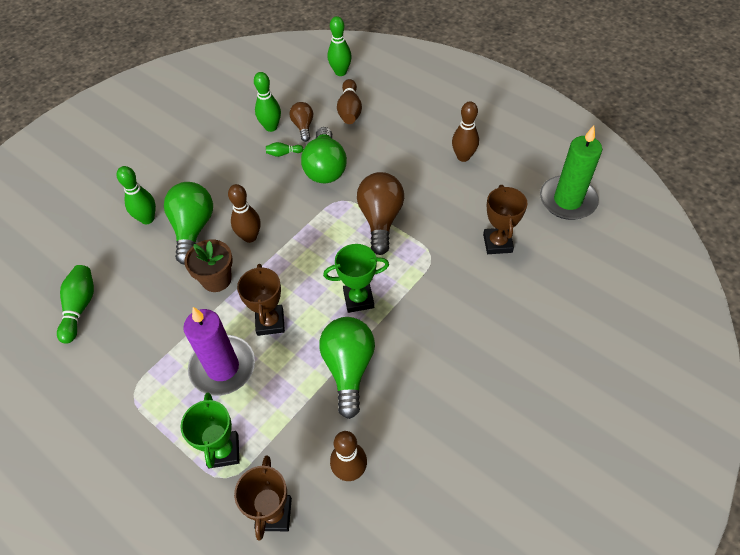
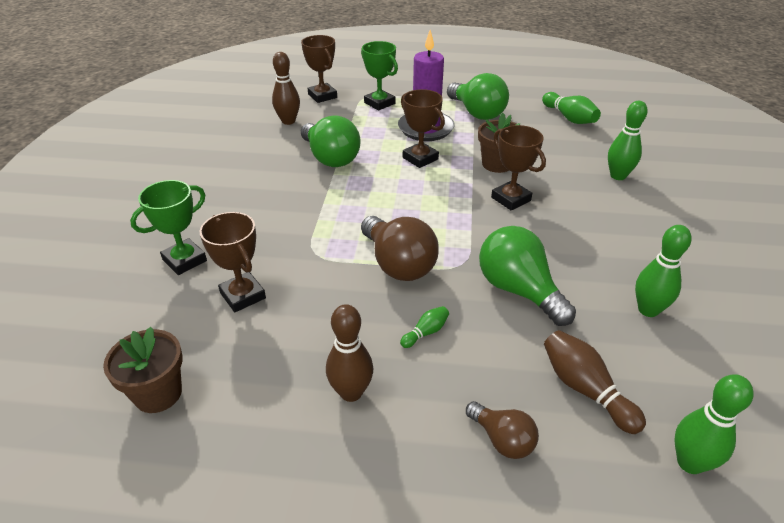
camera: 145 degrees right, 15 degrees down
green light bulb [164,182,213,265] -> green light bulb moved to [447,73,509,120]
brown bowling pin [228,184,261,243] -> brown trophy [491,125,546,211]
green bowling pin [266,142,303,157] -> green bowling pin moved to [400,306,449,348]
brown light bulb [290,102,313,142] -> brown light bulb moved to [466,401,539,459]
green trophy [323,244,389,313] -> green trophy moved to [130,180,207,275]
green candle [540,126,602,220] -> brown flower pot [103,327,183,413]

